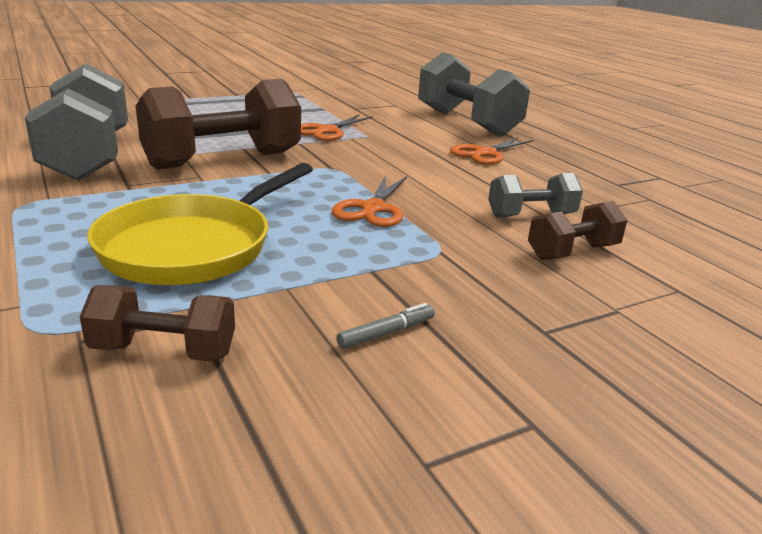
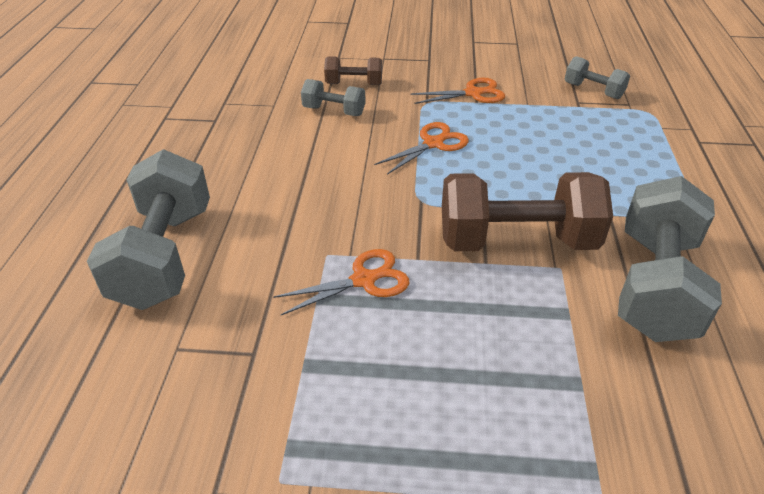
camera: 145 degrees left, 15 degrees up
brown dumbbell [80,285,235,362] -> grey dumbbell [565,56,630,99]
yellow pan [87,163,313,285] -> none
grey marker [336,303,435,349] -> none
orange scissors [450,137,534,165] -> orange scissors moved to [410,78,505,104]

